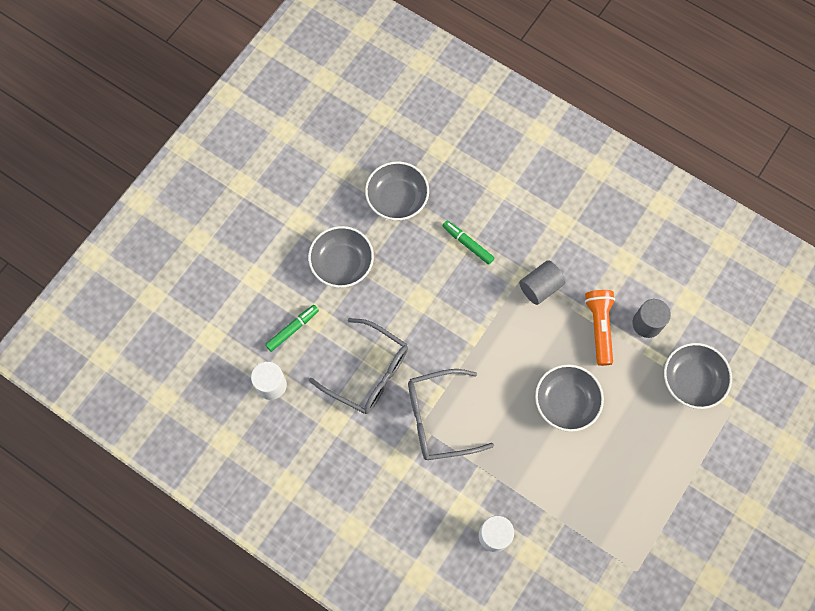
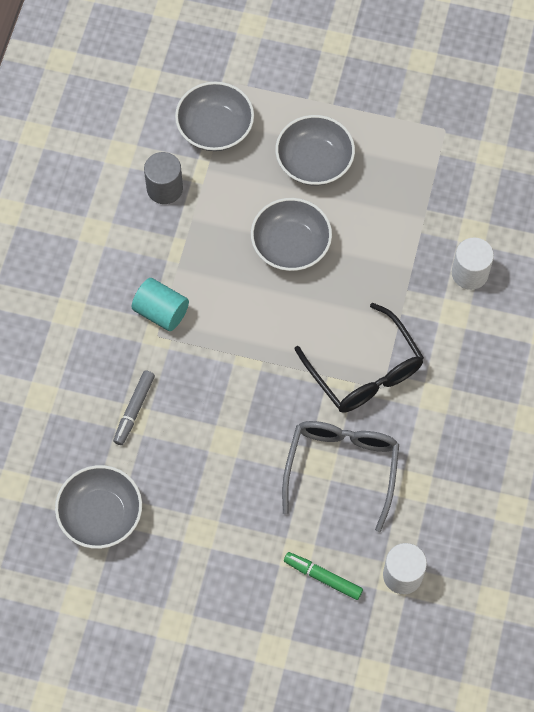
camera: 110 degrees left, 5 degrees down
grey bowl [308,226,374,288] -> grey bowl moved to [275,115,355,185]
grey glasses [408,369,494,460] -> black glasses [294,303,424,413]
green marker [443,221,494,265] -> grey marker [113,370,155,445]
grey cylinder [519,260,566,305] -> turquoise cylinder [132,278,189,331]
orange flashlight [585,290,615,366] -> none

